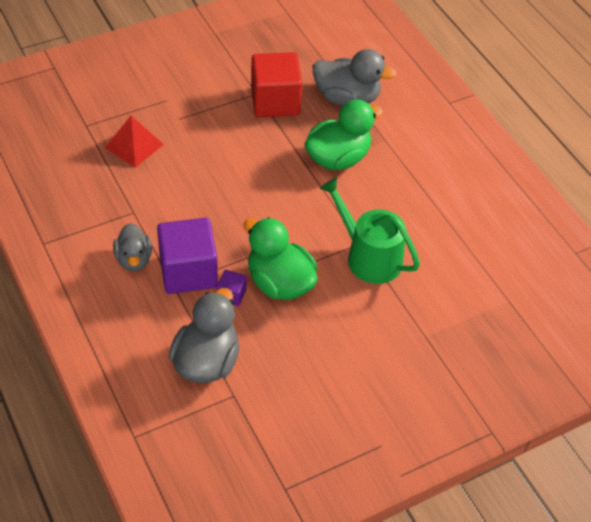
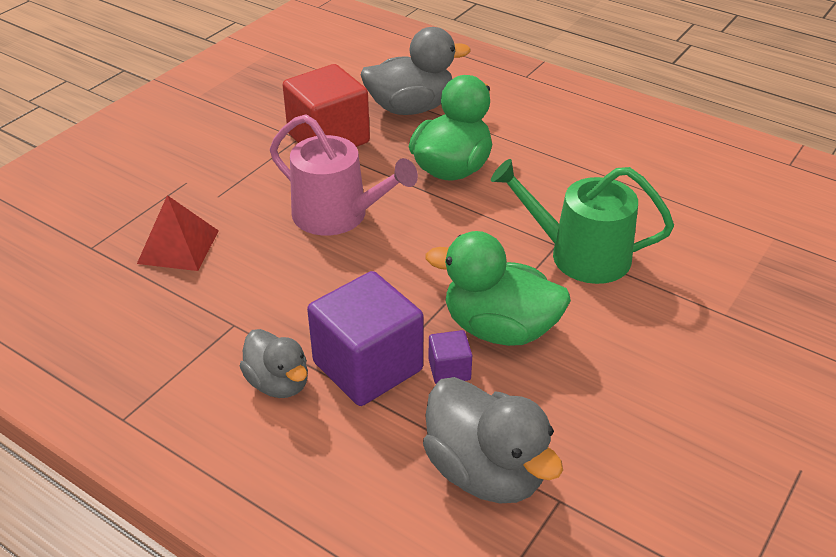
camera: 25 degrees left, 10 degrees down
grey duck [169,288,240,383] -> grey duck turned 150 degrees clockwise [423,377,563,503]
none -> pink watering can [270,114,418,235]

